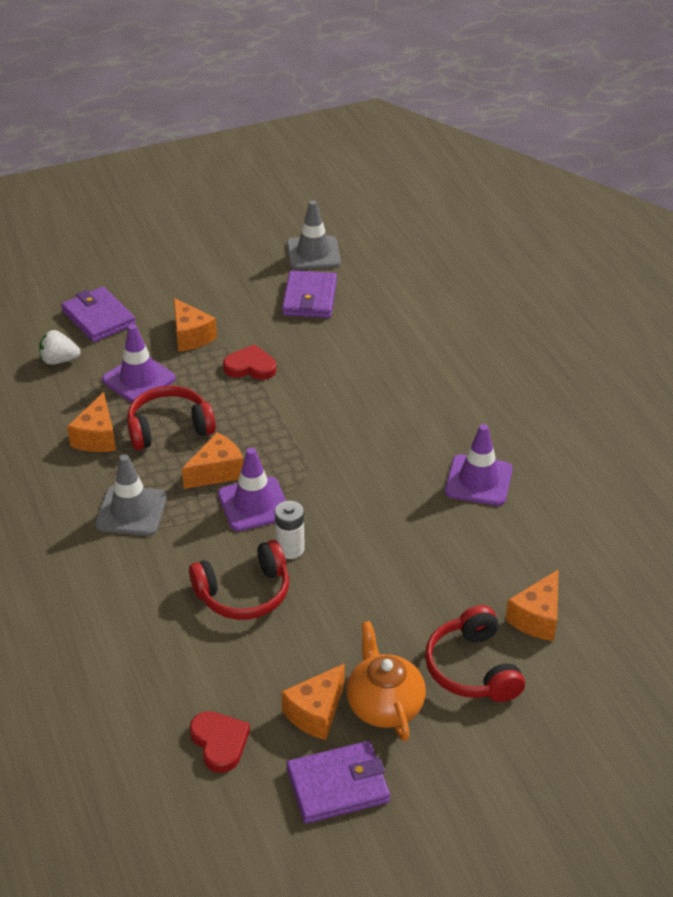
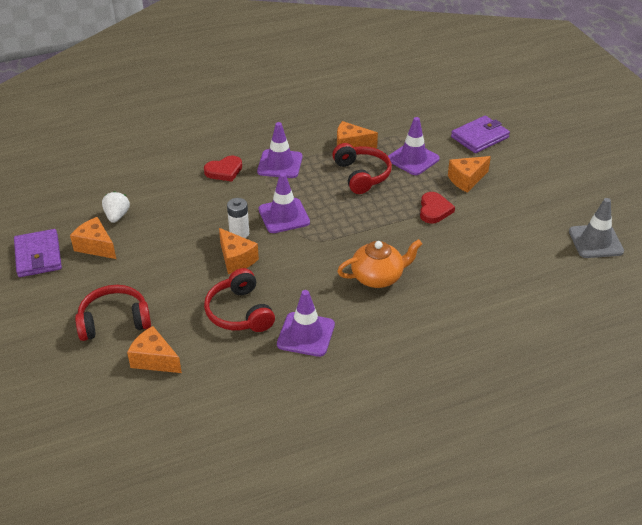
camera: 90 degrees right, 0 degrees up
white strawberry [39,330,81,365] -> white strawberry moved to [102,191,130,223]
grey traffic cone [95,454,167,536] -> purple traffic cone [257,122,303,178]
orange cheese [182,432,244,489] -> orange cheese moved to [219,228,259,274]
red headphones [189,540,289,620] -> red headphones moved to [204,268,275,332]
red heart [190,711,250,773] -> red heart moved to [204,155,242,182]
purple wallet [282,270,337,318] -> none
orange teapot [346,621,426,742] -> orange teapot moved to [337,239,422,288]

